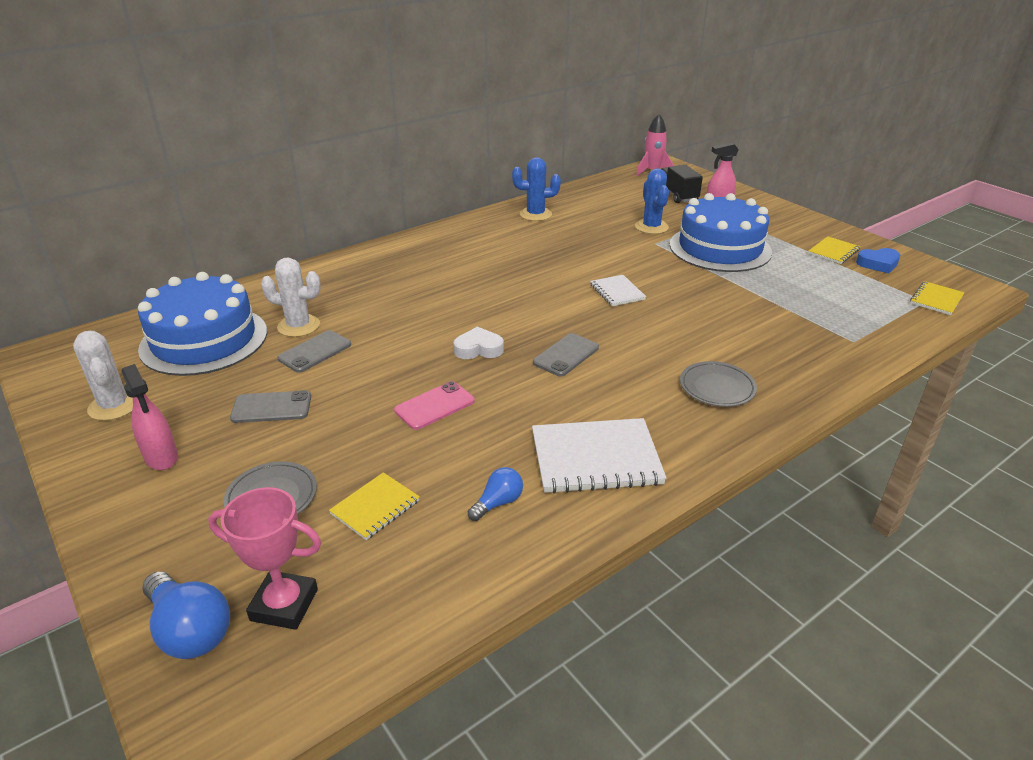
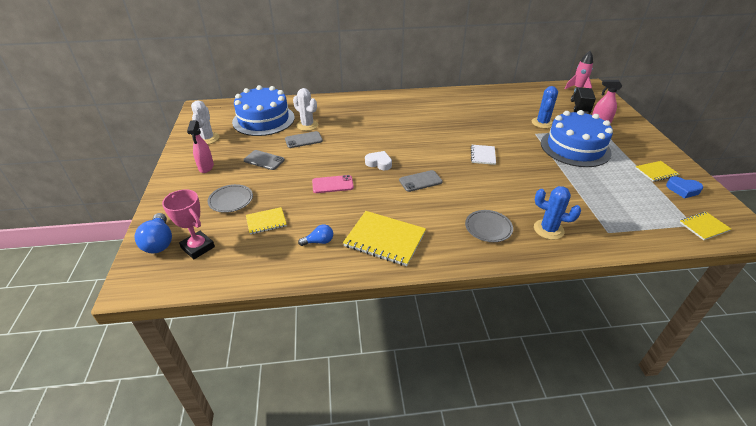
camera: 30 degrees right, 5 degrees up
blue cactus [512,157,561,221] -> blue cactus moved to [534,186,581,240]
white notebook [532,418,667,494] -> yellow notebook [343,211,426,266]

